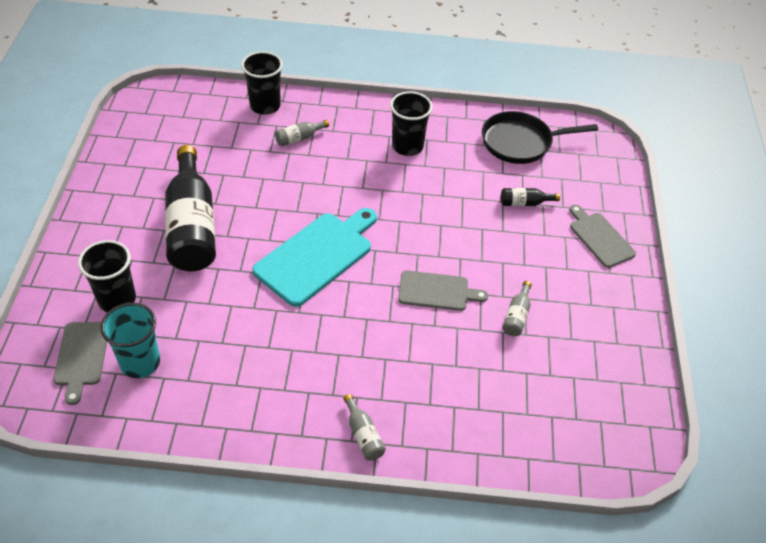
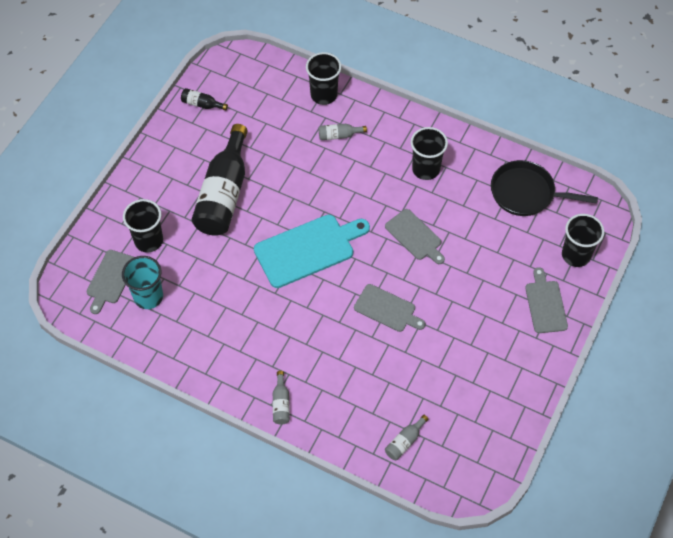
camera: 25 degrees right, 10 degrees up
black bottle [501,188,560,206] -> black bottle moved to [181,88,228,111]
grey bottle [502,281,532,336] -> grey bottle moved to [385,415,429,460]
none -> grey cutting board [385,209,445,264]
none -> black cup [562,214,604,267]

